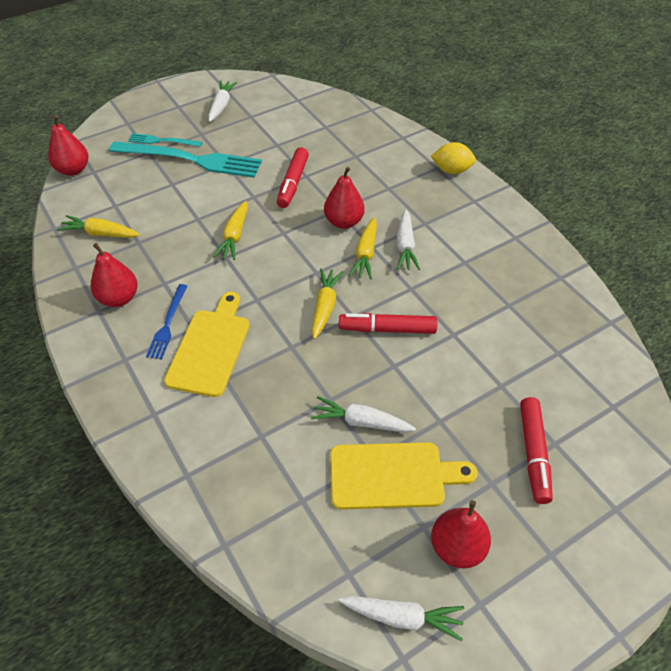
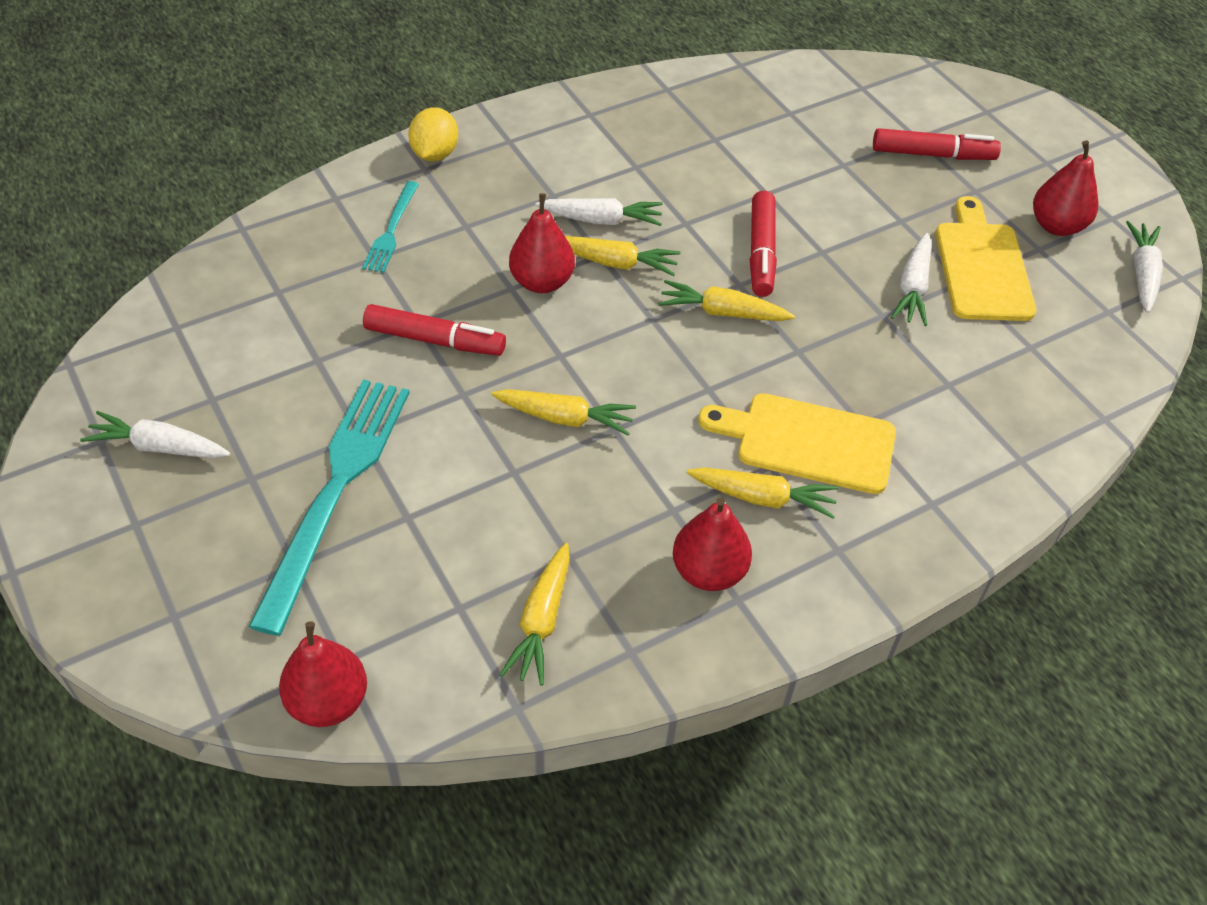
camera: 90 degrees left, 0 degrees up
turquoise fork [128,133,202,147] -> turquoise fork moved to [362,181,419,273]
blue fork [146,284,187,359] -> yellow carrot [687,467,839,519]

